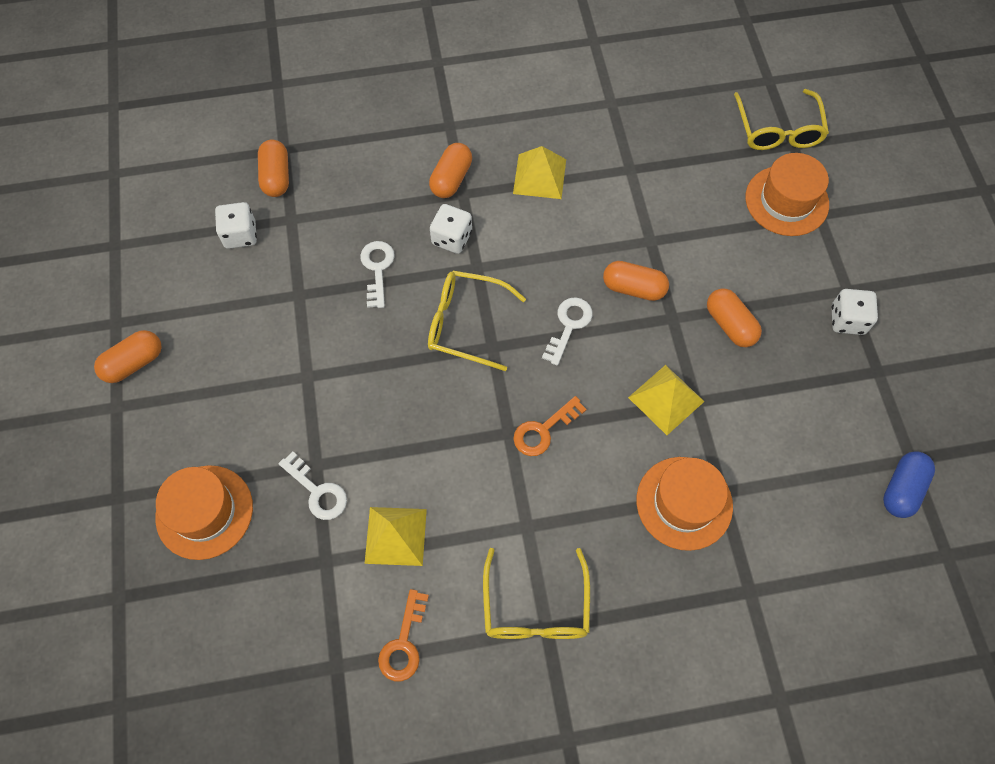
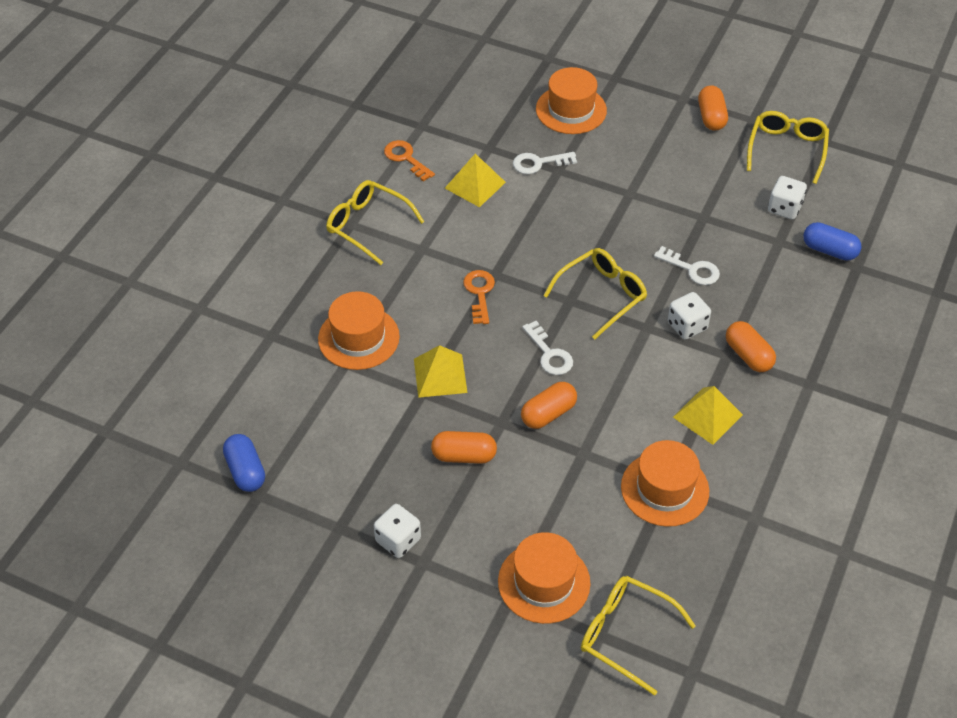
camera: 125 degrees right, 15 degrees down
orange capsule [258,139,289,197] -> blue capsule [803,222,862,261]
none -> orange hat [621,440,709,527]
none -> yellow glasses [747,111,829,184]

